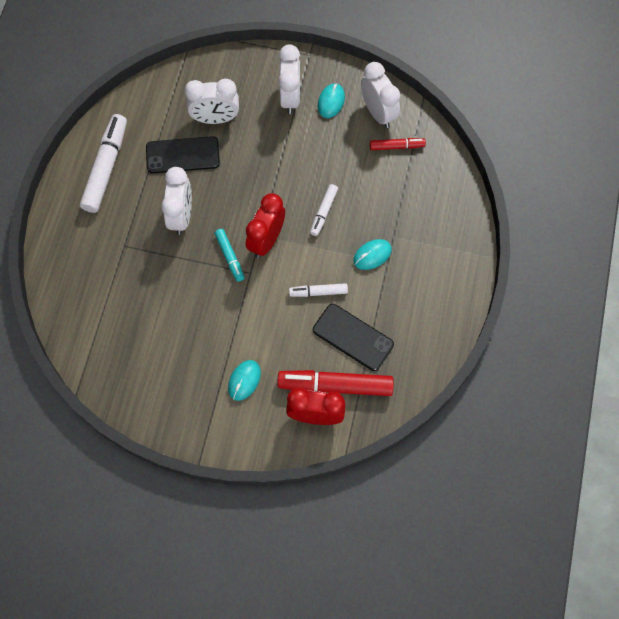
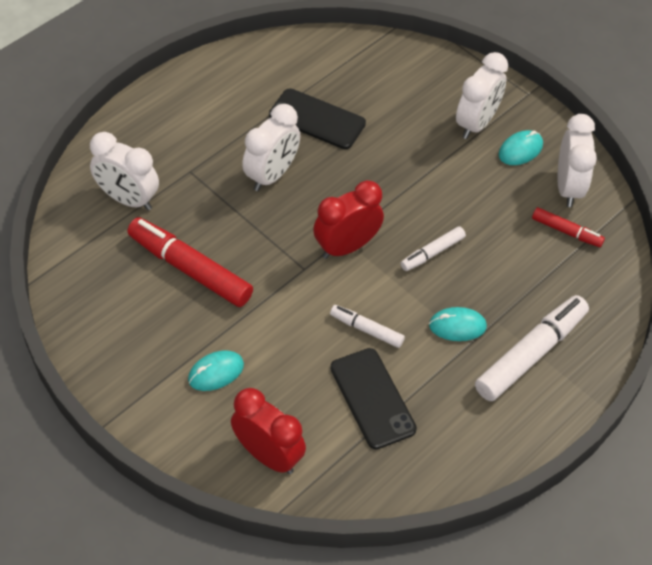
camera: 30 degrees right, 15 degrees down
white marker [80,114,127,213] -> white marker moved to [475,295,589,401]
white clock [185,79,239,124] -> white clock moved to [90,132,159,210]
turquoise marker [215,229,244,282] -> none
red marker [277,370,394,396] -> red marker moved to [127,217,253,307]

